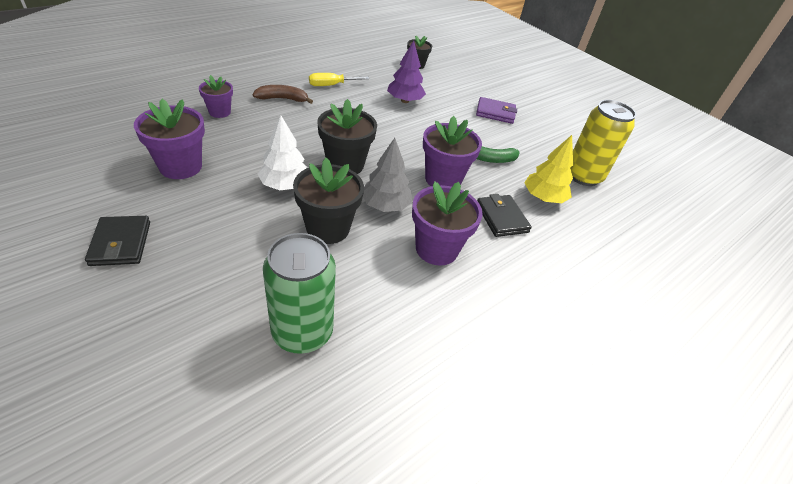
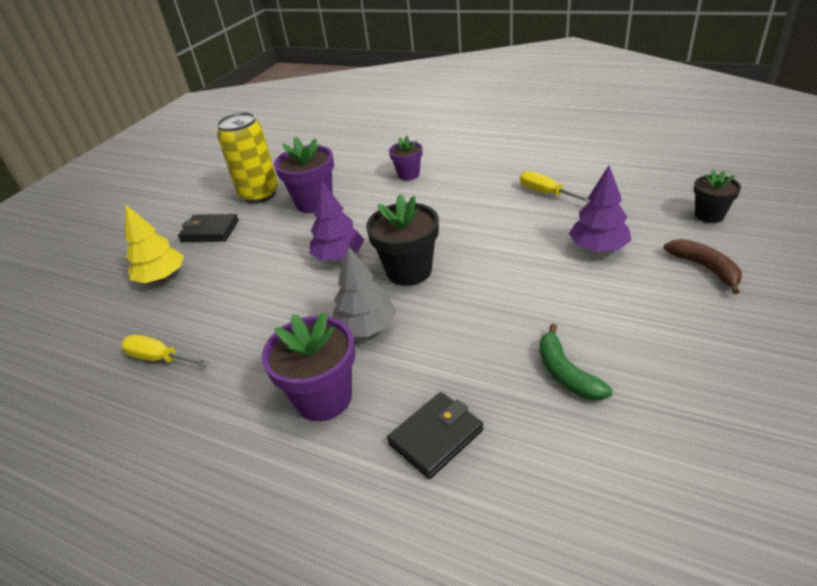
camera: 75 degrees right, 5 degrees down
black wallet [85,216,150,266] -> black wallet turned 45 degrees clockwise [178,214,239,242]
brown banana [252,85,313,104] -> brown banana moved to [664,239,742,294]
white tree [258,115,308,190] -> purple tree [310,180,364,261]
green can [263,233,336,354] -> yellow screwdriver [121,335,209,367]
black flower pot [293,158,364,244] -> none
purple flower pot [423,116,482,187] -> none
purple wallet [476,97,517,124] -> none
yellow tree [524,135,573,203] -> yellow tree moved to [125,204,184,283]
yellow can [570,100,636,186] -> yellow can moved to [217,112,279,204]

